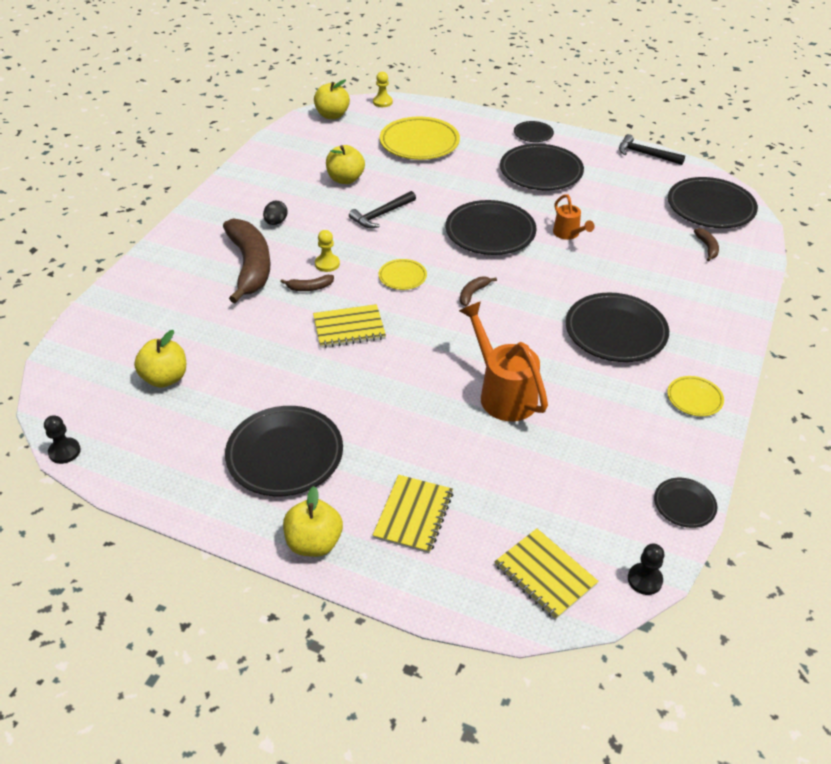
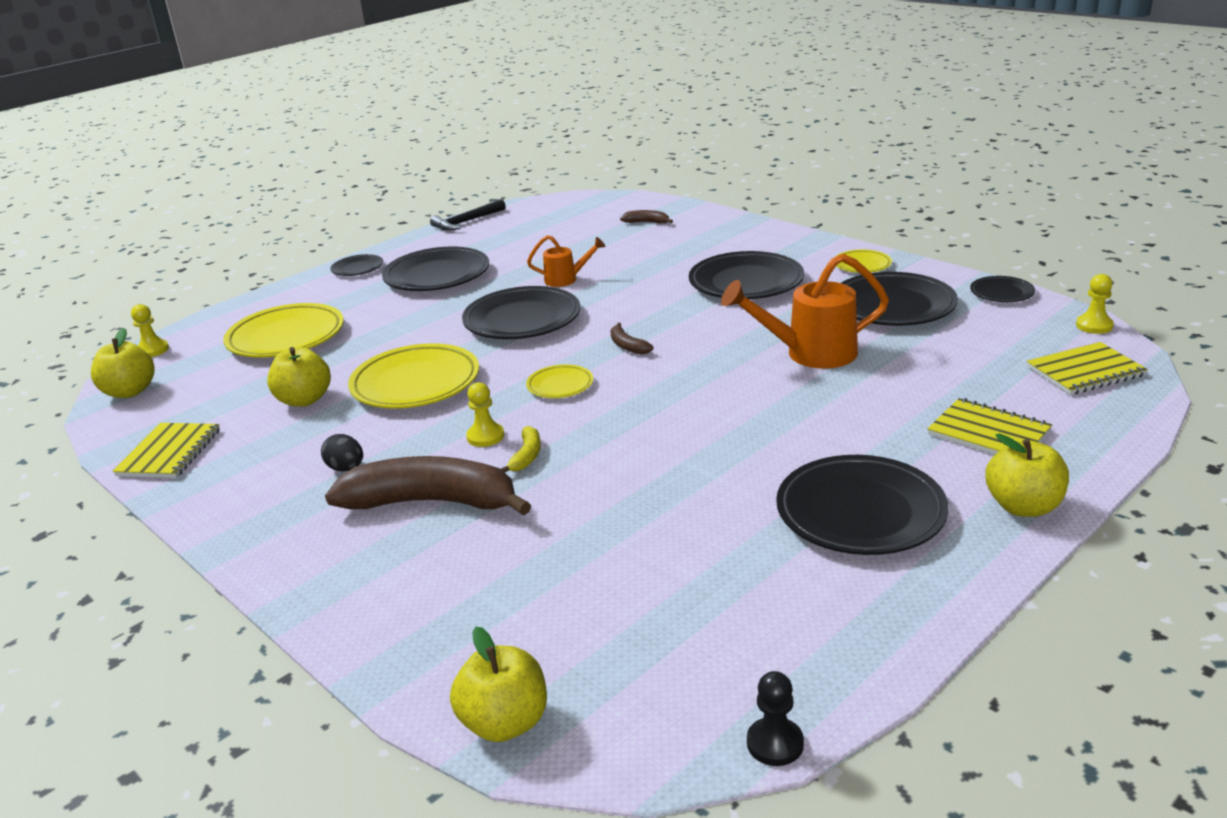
camera: 65 degrees left, 15 degrees down
yellow apple [134,330,186,388] -> yellow apple moved to [450,627,547,742]
brown banana [280,275,334,291] -> yellow banana [501,426,541,472]
yellow notebook [313,304,386,348] -> yellow notebook moved to [113,423,220,478]
black hammer [349,191,416,228] -> yellow plate [348,343,479,409]
black pawn [628,544,665,595] -> yellow pawn [1076,274,1114,334]
black plate [668,177,758,228] -> black plate moved to [841,272,958,326]

